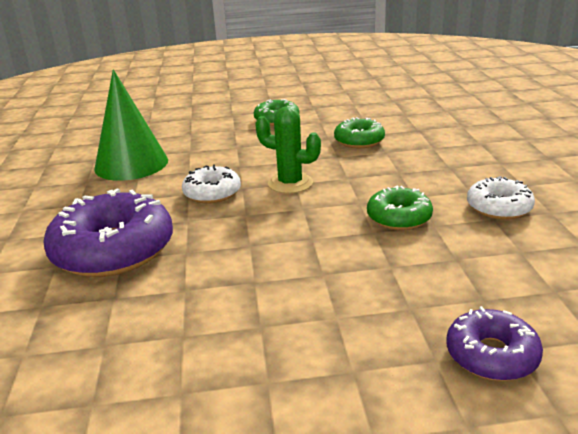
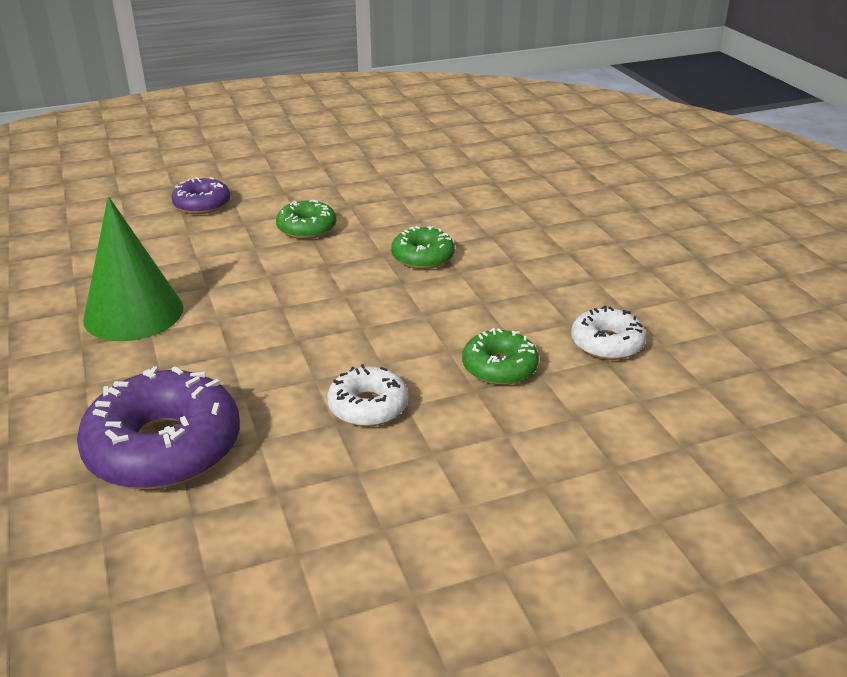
camera: 15 degrees left, 5 degrees up
white donut [182,164,241,203] -> white donut moved to [327,364,408,427]
green cactus [255,106,321,193] -> none
purple donut [446,306,543,381] -> purple donut moved to [172,177,230,214]

